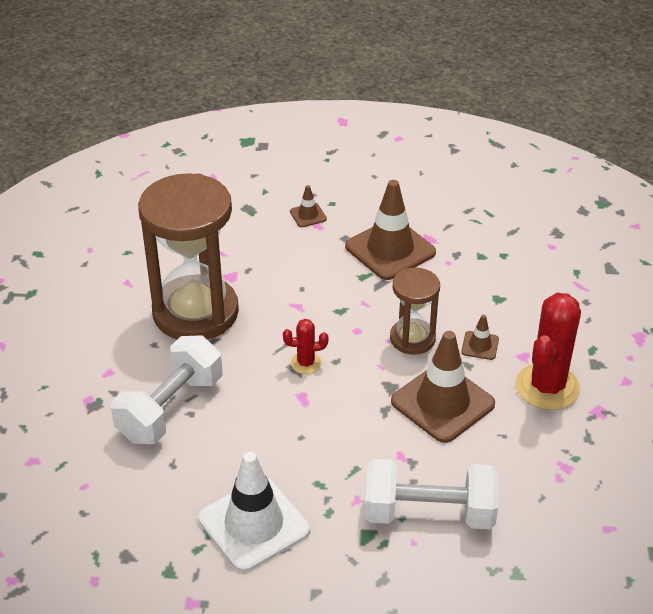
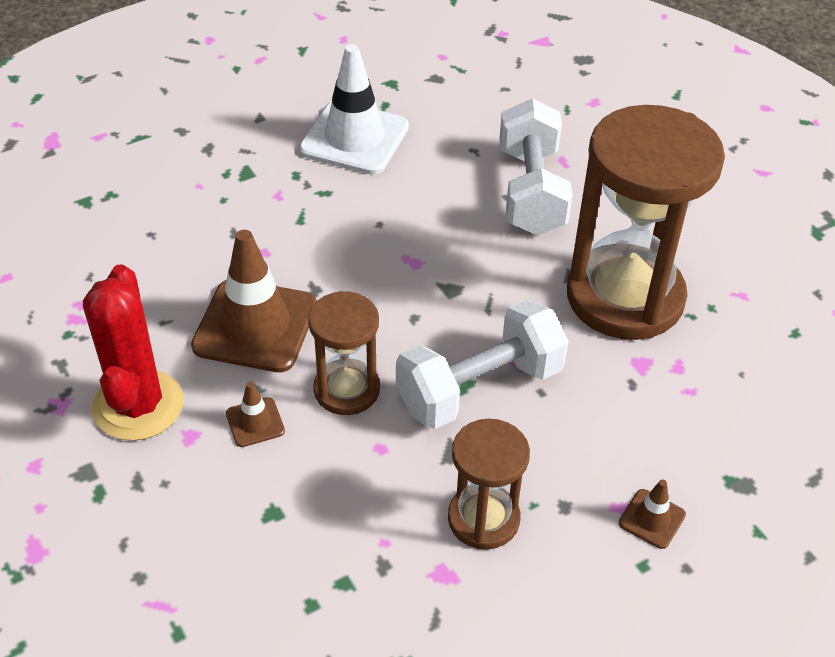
camera: 145 degrees right, 5 degrees up
red cactus [283,319,328,374] -> none
brown traffic cone [345,180,436,280] -> brown hourglass [448,419,530,550]
white dumbbell [365,459,499,529] -> white dumbbell moved to [396,300,568,429]

